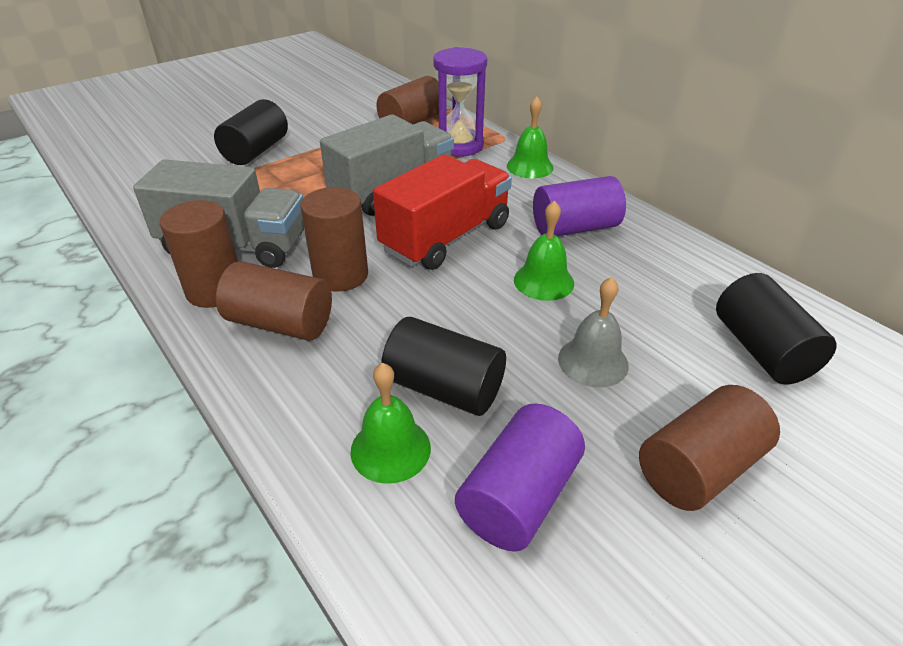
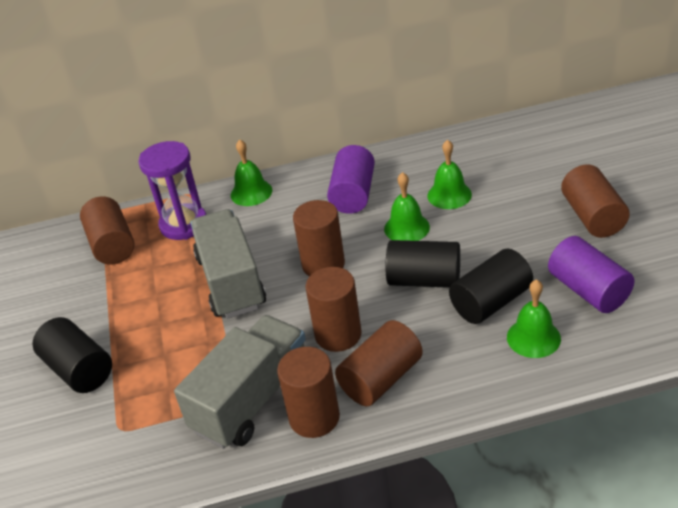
camera: 60 degrees left, 0 degrees up
red truck [373,154,512,270] -> brown cylinder [293,200,345,276]
grey bell [558,277,629,388] -> none
black cylinder [716,273,836,385] -> black cylinder moved to [385,240,460,288]
none -> green bell [427,139,472,209]

